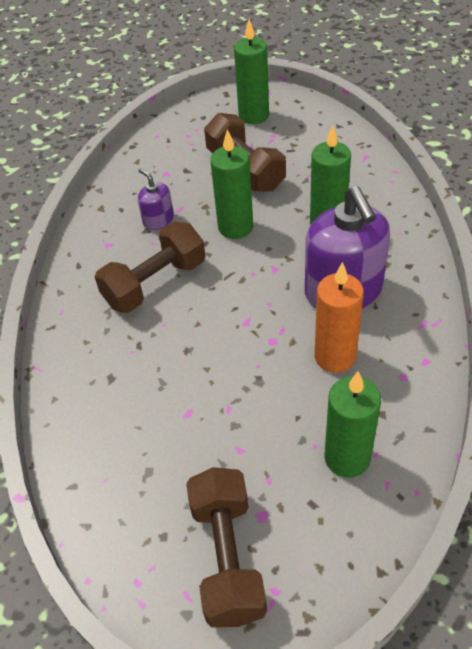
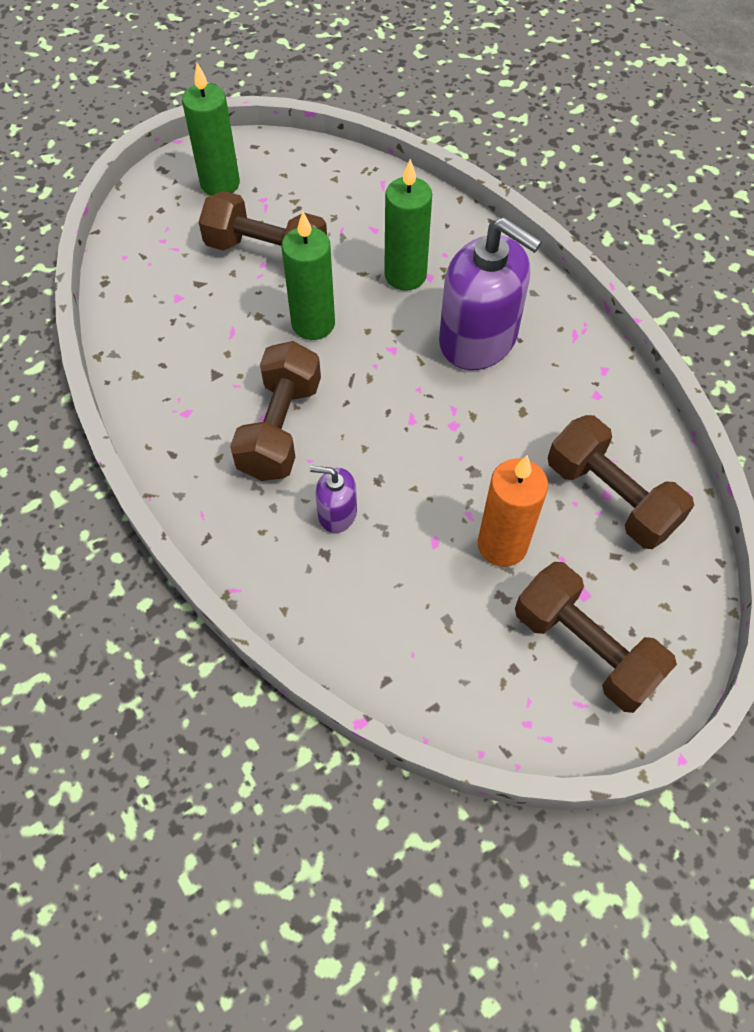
camera: 40 degrees left, 10 degrees up
purple soap dispenser [138,168,174,230] -> purple soap dispenser moved to [310,466,357,533]
orange candle [314,262,364,373] -> orange candle moved to [478,455,548,567]
green candle [324,371,381,478] -> brown dumbbell [548,415,694,549]

